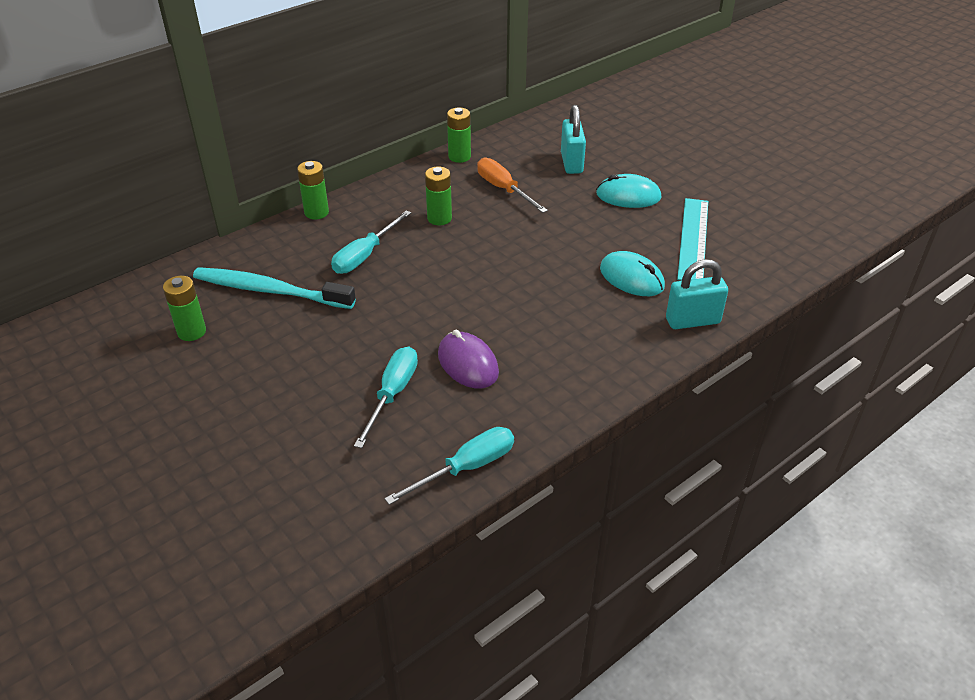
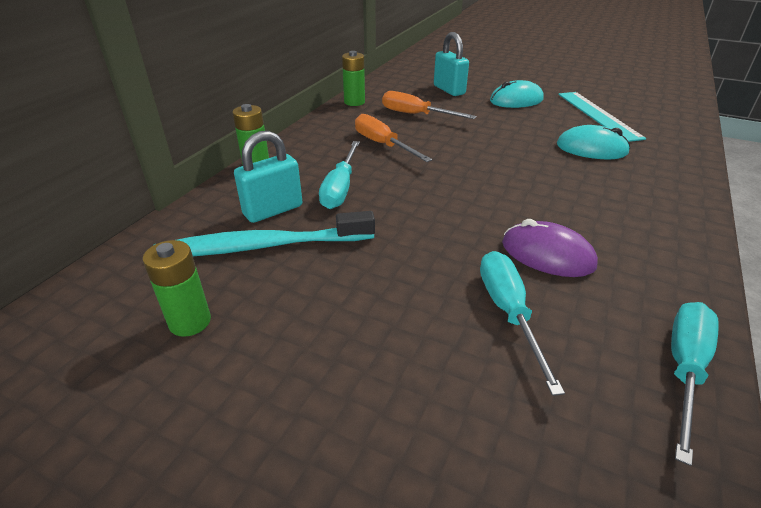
camera: 25 degrees left, 5 degrees down
green battery [425,166,452,226] -> orange screwdriver [355,114,432,162]
turquoise padlock [666,259,728,329] -> turquoise padlock moved to [234,131,303,223]

